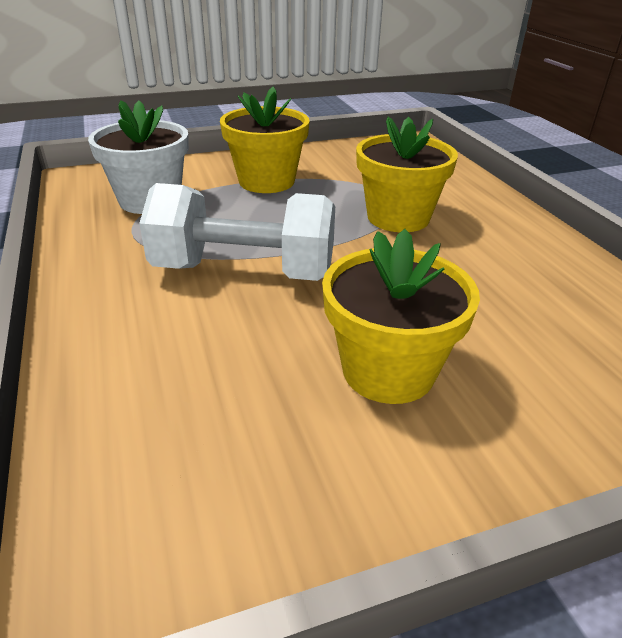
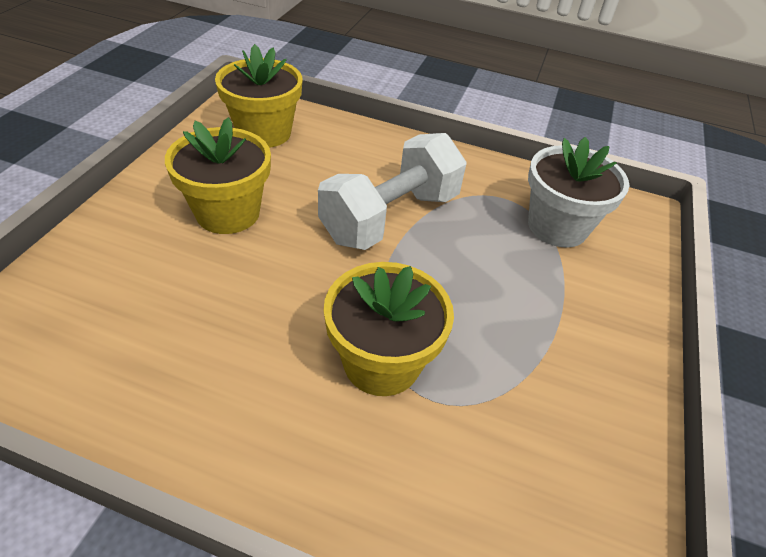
camera: 125 degrees right, 10 degrees up
yellow flower pot [220,87,310,193] -> yellow flower pot moved to [215,44,303,148]

